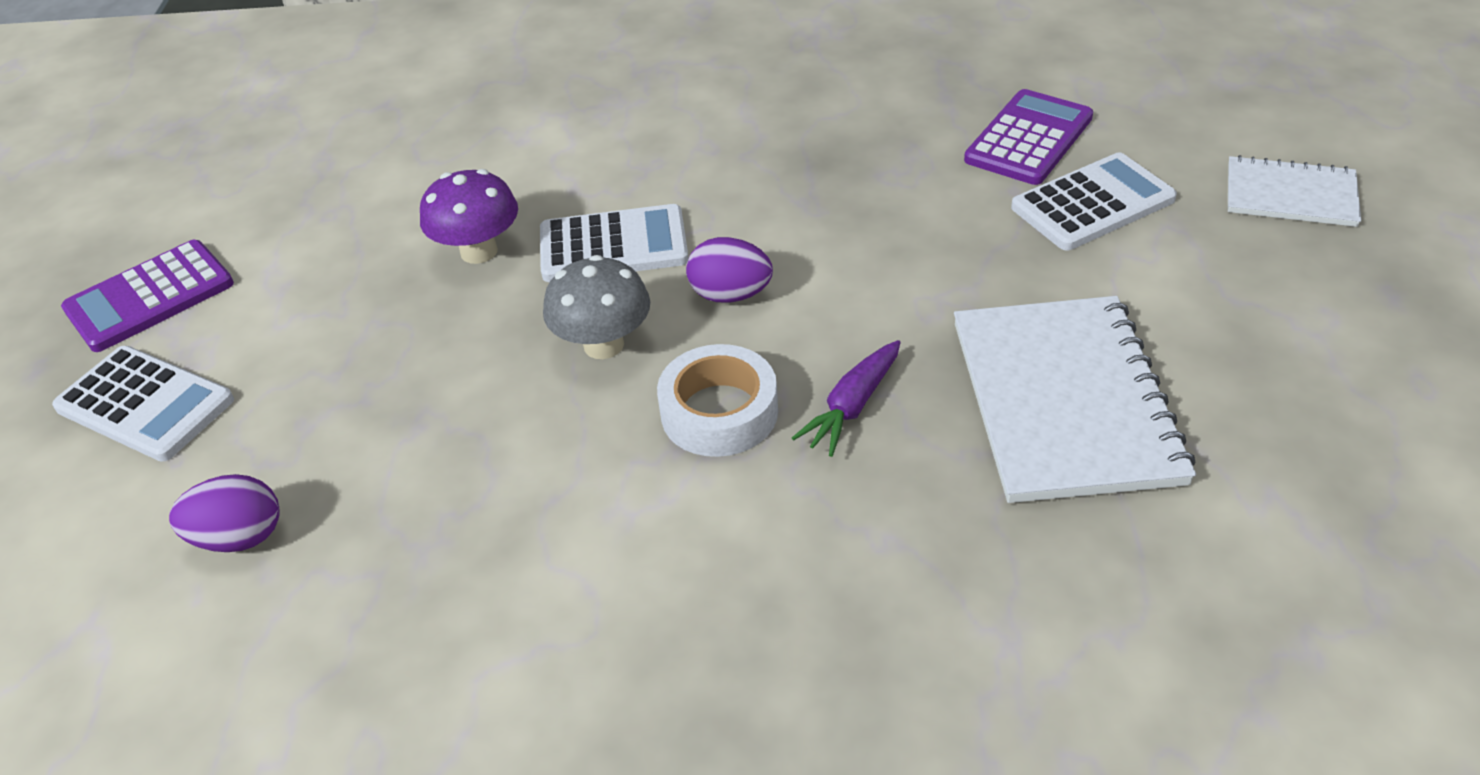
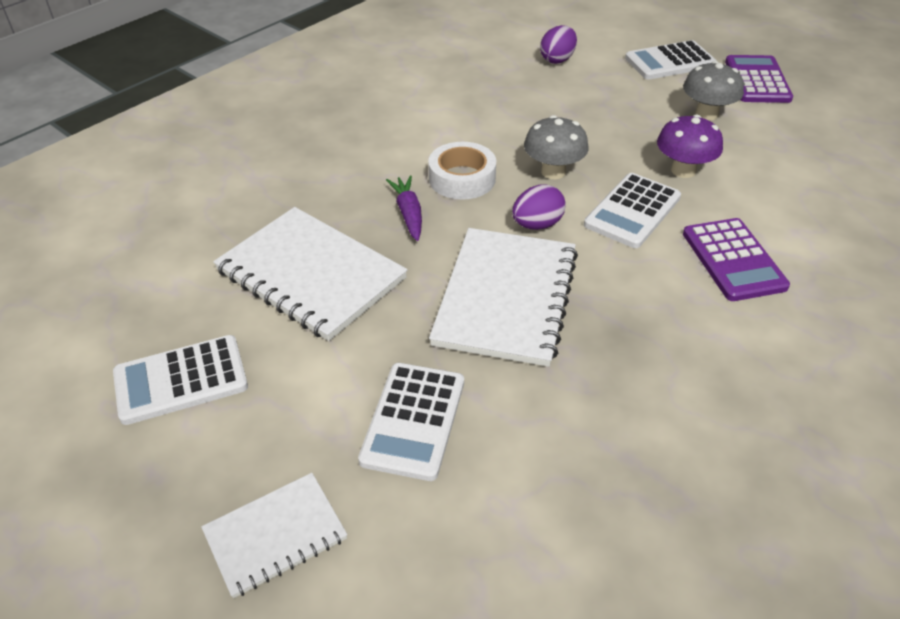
camera: 130 degrees right, 0 degrees up
purple calculator [964,89,1093,185] -> purple calculator moved to [683,218,790,301]
none -> white calculator [113,335,248,425]
none -> white notebook [429,228,578,367]
none -> grey mushroom [683,61,744,121]

